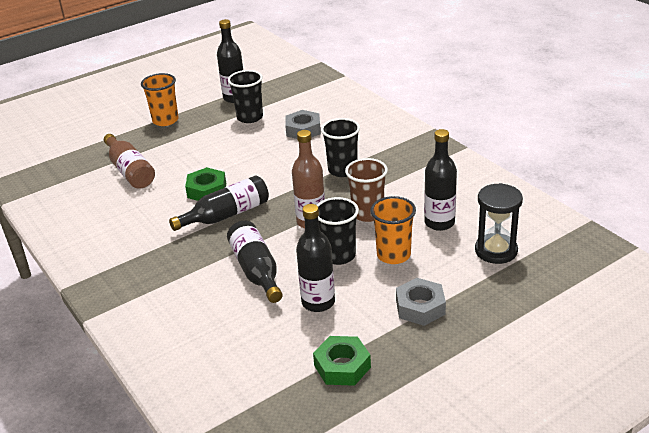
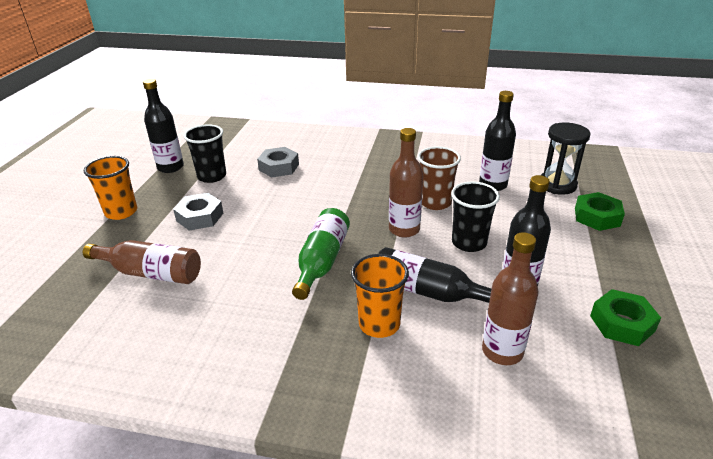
camera: 45 degrees left, 0 degrees up
black bottle [169,175,269,231] -> green bottle [292,208,350,300]
green nut [185,167,226,201] -> green nut moved to [575,192,625,231]
black cup [321,118,360,177] -> none
orange cup [370,196,416,264] -> orange cup moved to [351,254,409,338]
grey nut [396,278,446,326] -> grey nut moved to [173,193,223,230]
none -> brown bottle [482,232,539,365]

